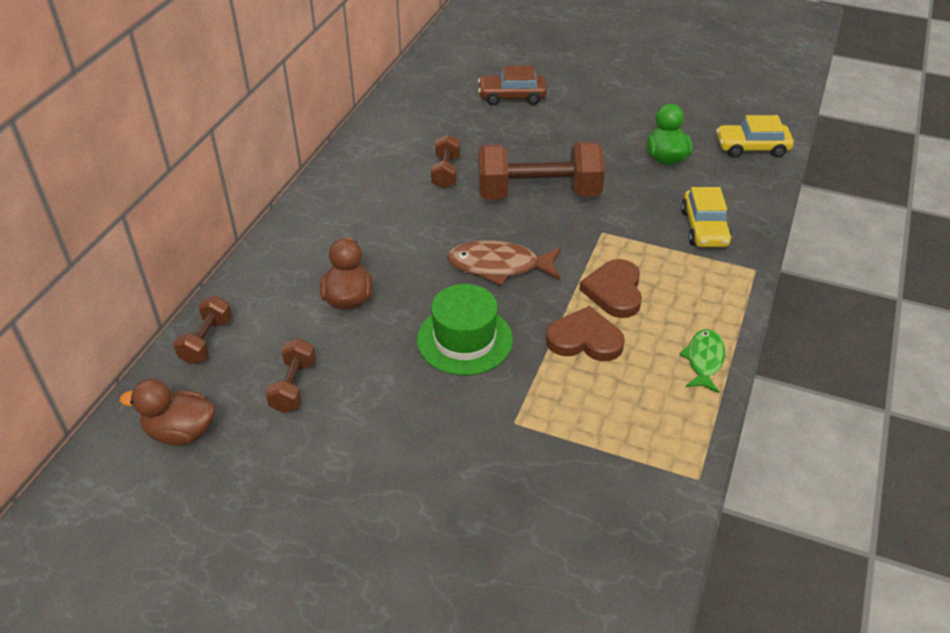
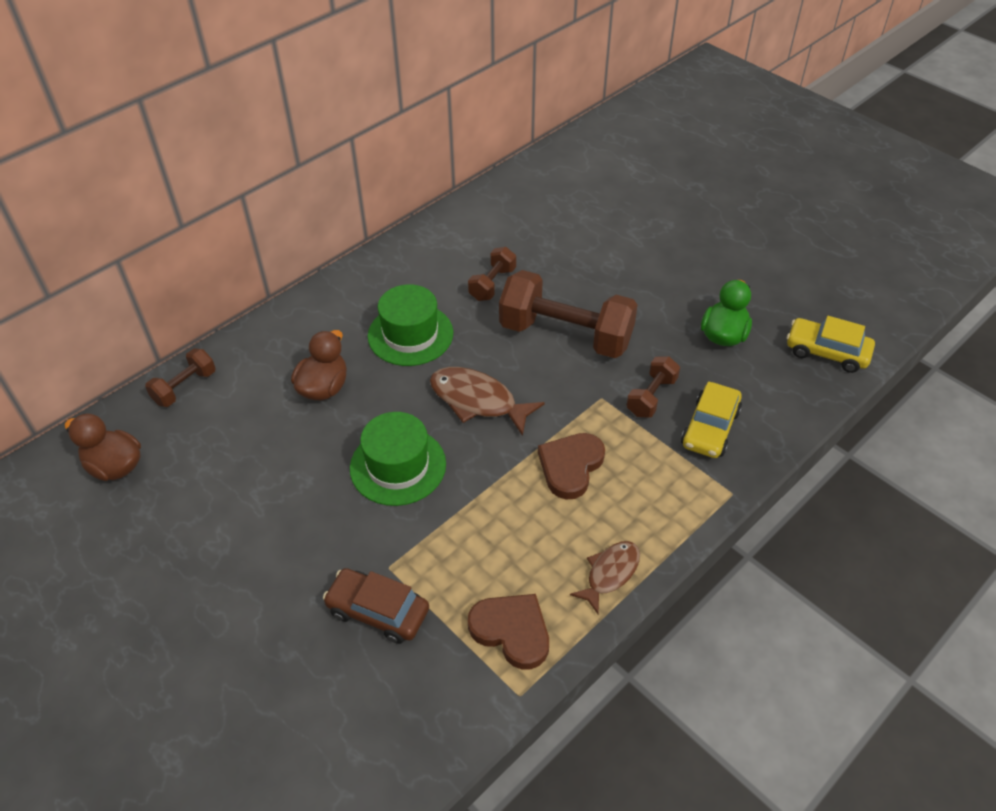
camera: 25 degrees right, 5 degrees up
brown dumbbell [265,338,316,413] -> brown dumbbell moved to [626,357,680,418]
brown car [478,66,547,105] -> brown car moved to [323,568,429,644]
brown heart [546,306,625,361] -> brown heart moved to [468,594,549,669]
green fish [679,329,725,393] -> brown fish [570,541,640,614]
none -> green hat [368,284,453,366]

